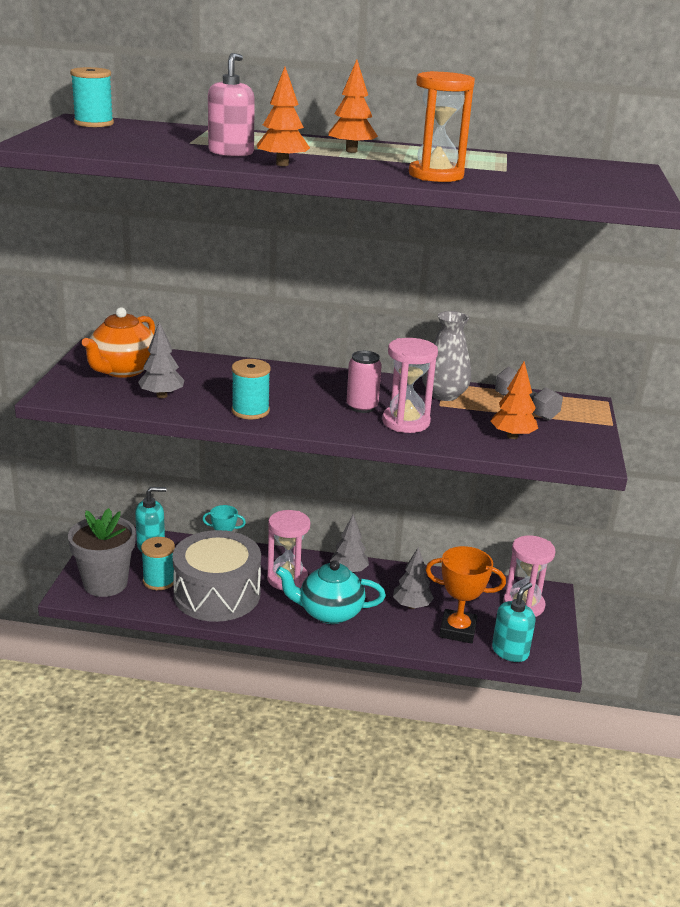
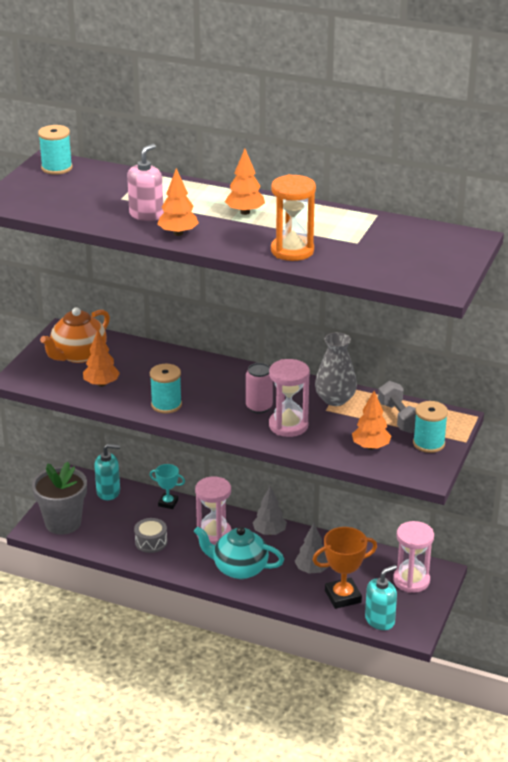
camera: 15 degrees right, 5 degrees up
grey tree [138,322,184,398] -> orange tree [83,330,120,387]
turquoise spool [141,537,175,590] -> turquoise spool moved to [413,401,448,453]
grey drum [172,530,261,622] -> grey drum [134,518,167,553], size x0.44
orange trophy [426,546,506,643] -> orange trophy turned 45 degrees counterclockwise [313,527,377,609]

